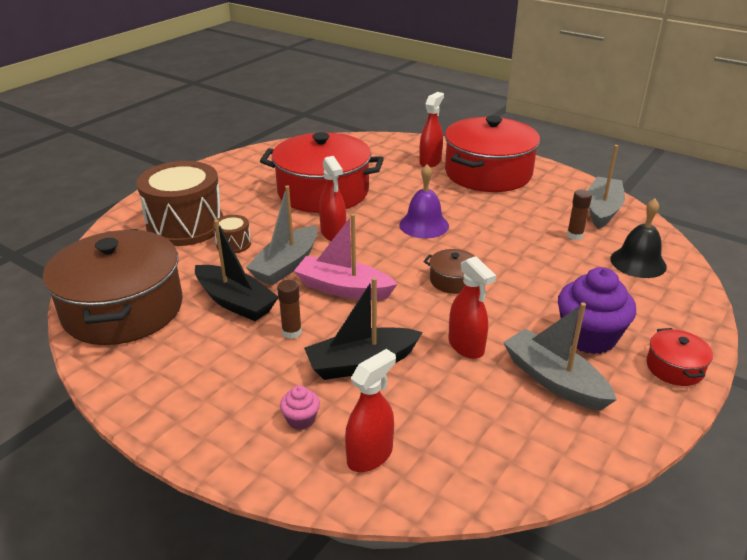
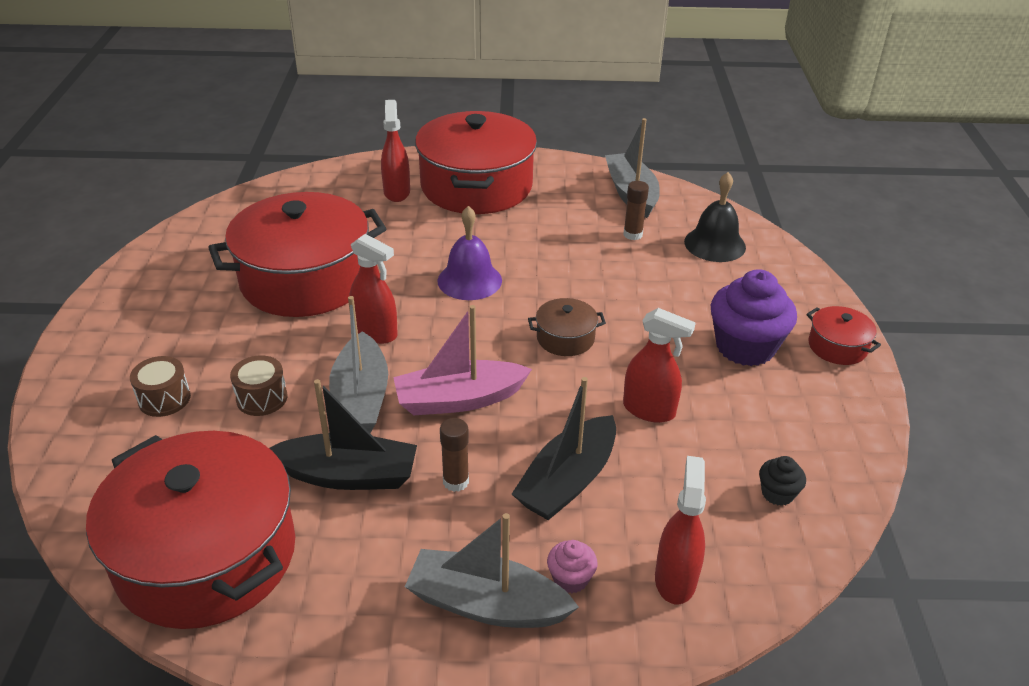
camera: 35 degrees left, 5 degrees up
brown pot [43,229,183,345] -> red pot [86,431,295,629]
brown drum [137,161,223,246] -> brown drum [130,356,191,417], size x0.44
grey boat [503,302,617,411] -> grey boat moved to [405,513,579,628]
none -> black cupcake [759,456,806,506]

